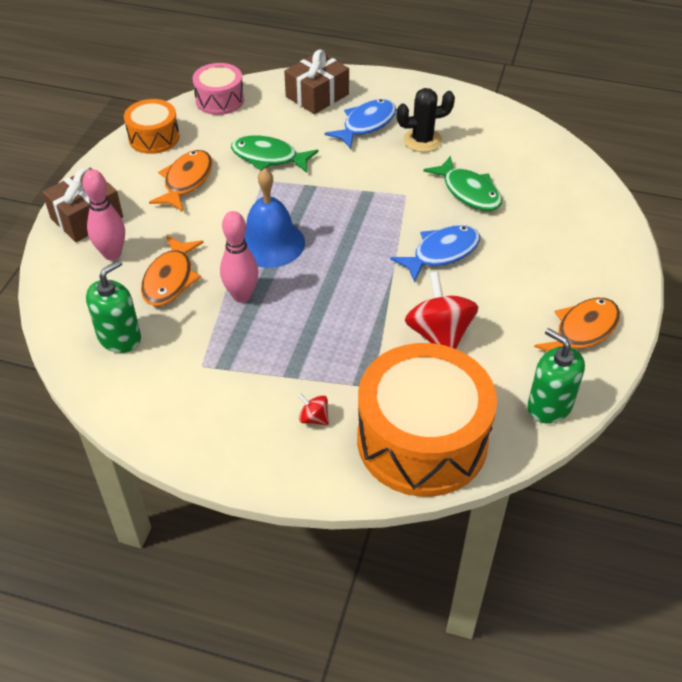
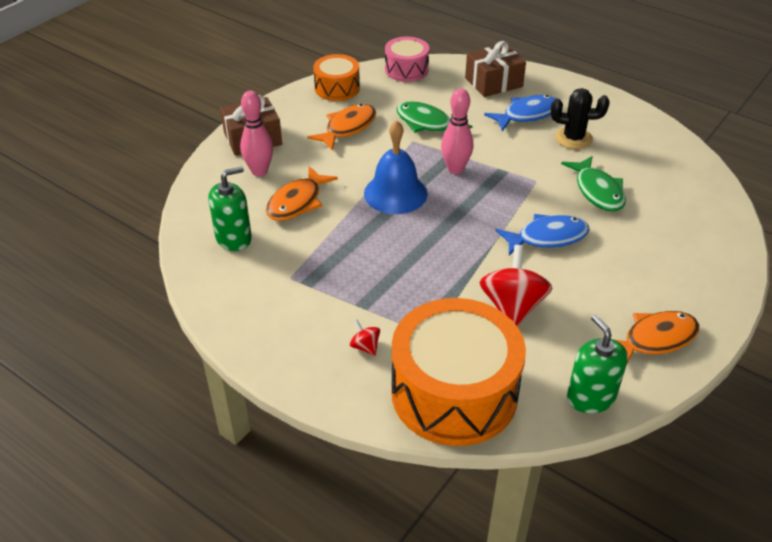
camera: 20 degrees right, 5 degrees down
pink bowling pin [220,211,259,303] -> pink bowling pin moved to [441,88,473,174]

